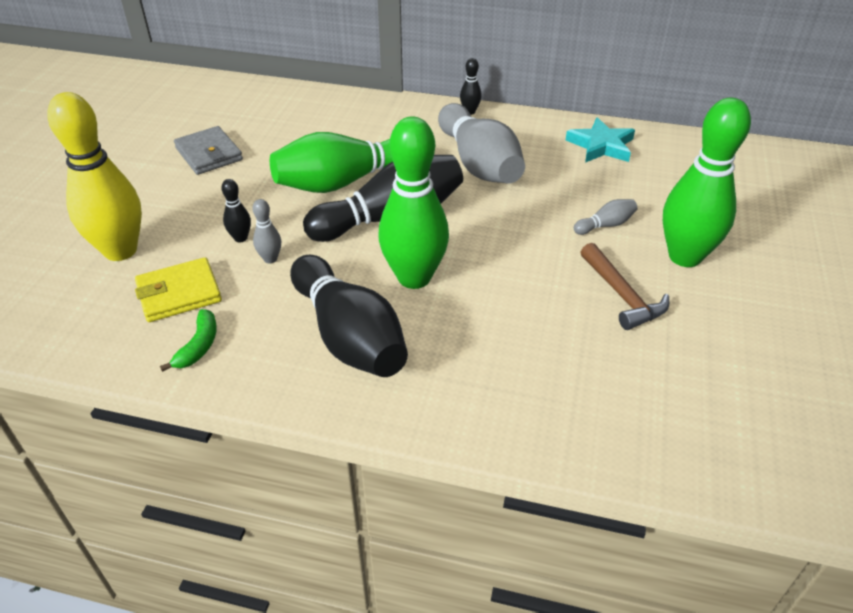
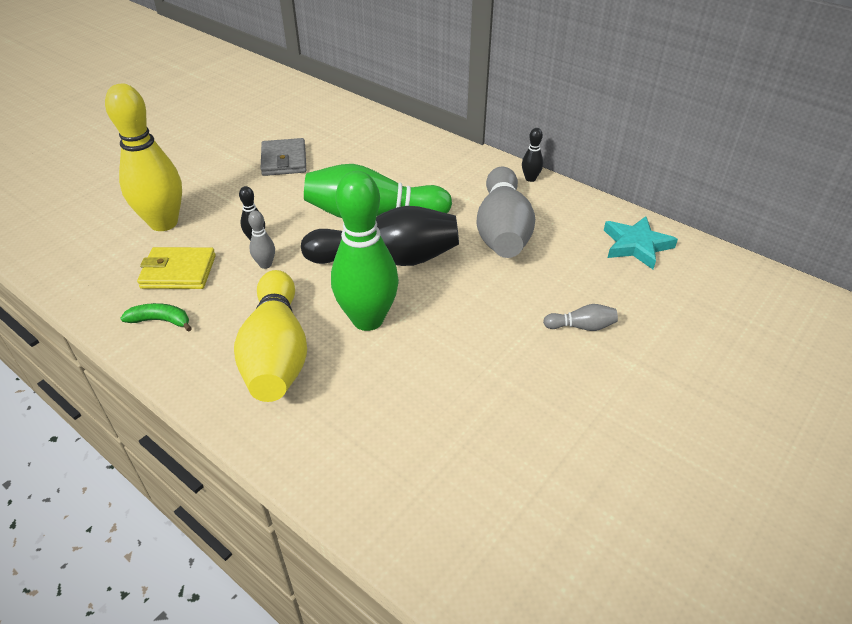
camera: 25 degrees right, 0 degrees up
green banana [160,309,217,372] -> green banana turned 120 degrees counterclockwise [120,303,192,332]
black bowling pin [290,255,408,377] -> yellow bowling pin [234,270,307,402]
brown hammer [581,243,669,330] -> none
green bowling pin [663,98,751,267] -> none

